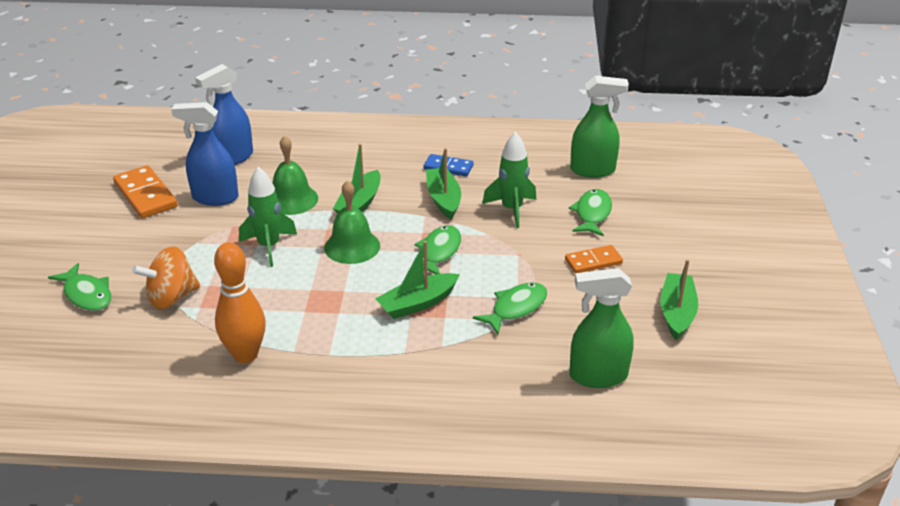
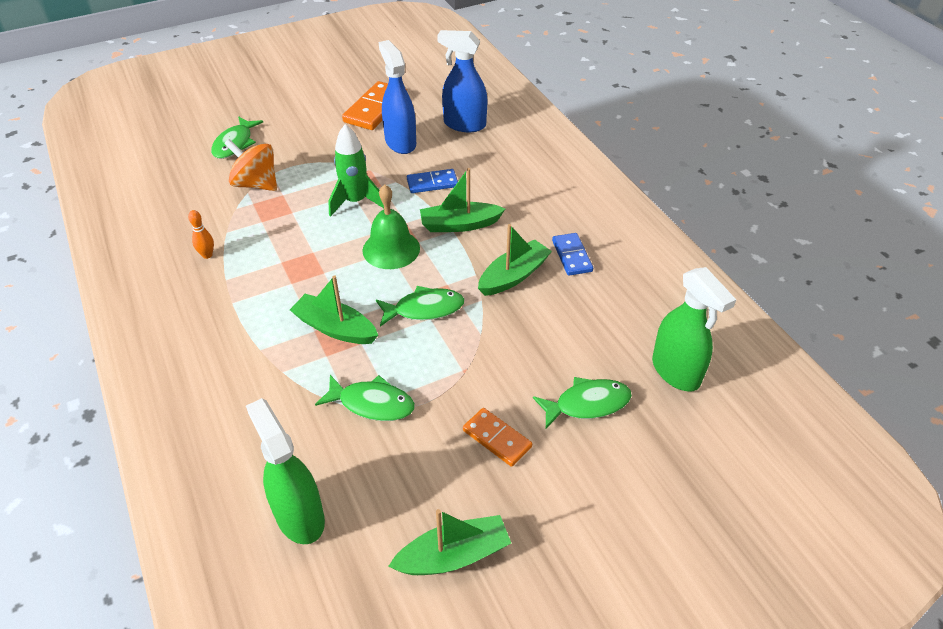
camera: 60 degrees right, 10 degrees up
orange bowling pin [214,242,266,363] -> orange bowling pin [188,210,214,259], size x0.46
green bell [273,135,318,215] -> blue domino [407,169,458,193]
green rocket [482,132,536,228] -> none

